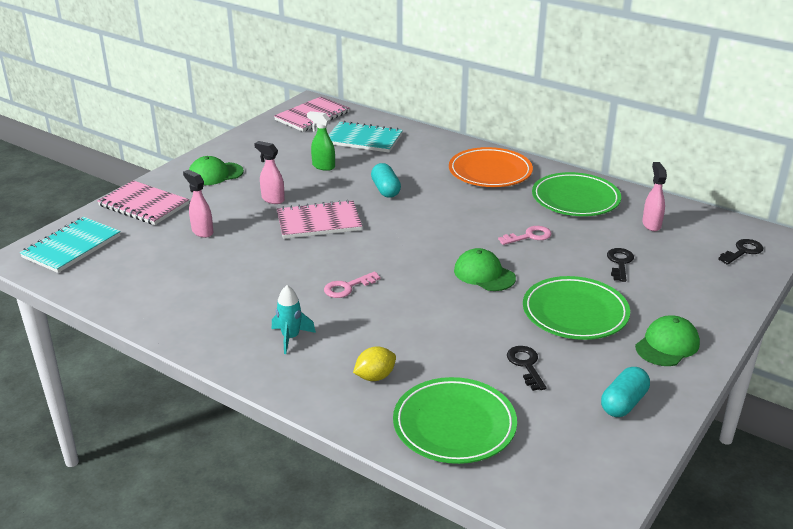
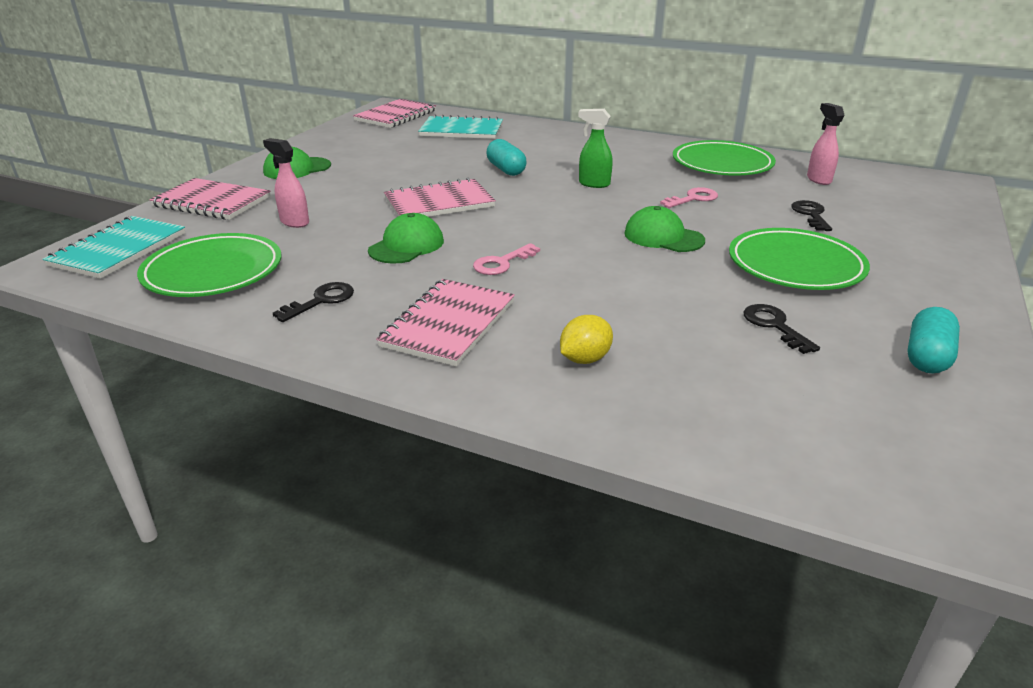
camera: 10 degrees left, 0 degrees up
pink spray bottle [254,141,285,204] -> none
turquoise rocket [272,285,316,354] -> pink notebook [376,279,515,367]
green spray bottle [307,111,335,171] -> green spray bottle moved to [578,109,613,188]
green plate [393,377,517,464] -> green plate moved to [137,233,281,297]
orange plate [449,147,533,187] -> none
green cap [635,315,700,366] -> green cap moved to [368,213,444,264]
black key [718,239,763,265] -> black key moved to [273,282,354,322]

